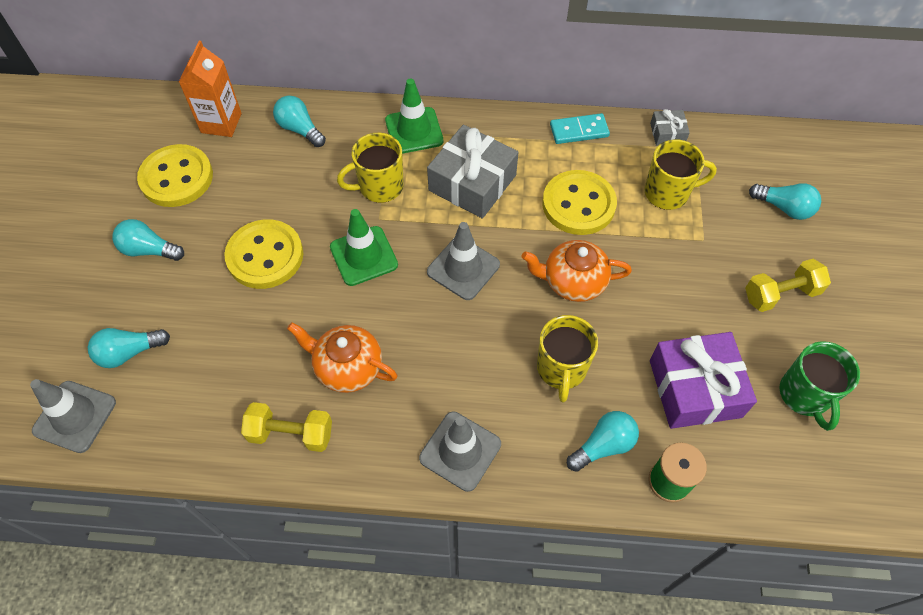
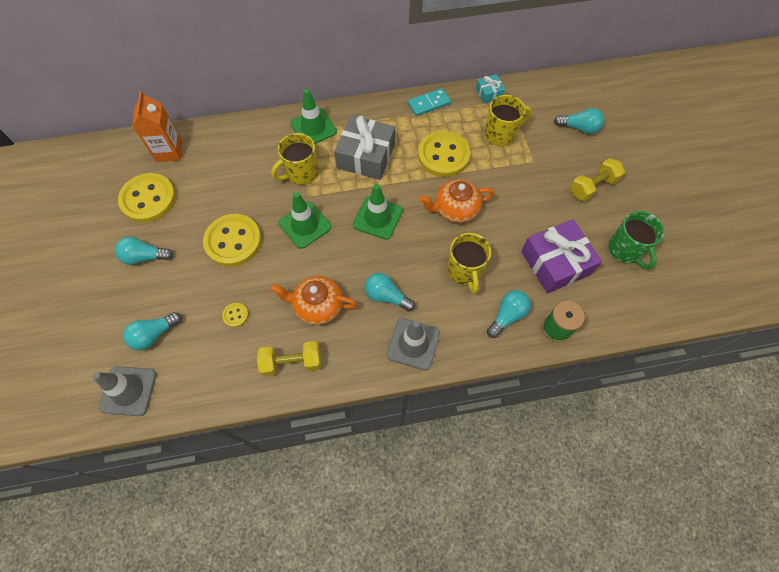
camera: 15 degrees left, 5 degrees up
turquoise light bulb [273,96,326,147] -> turquoise light bulb moved to [365,273,415,312]
grey traffic cone [427,222,500,300] -> green traffic cone [353,184,402,240]
grey gift [650,109,690,146] -> turquoise gift [476,74,505,103]
none -> yellow button [222,303,249,327]

